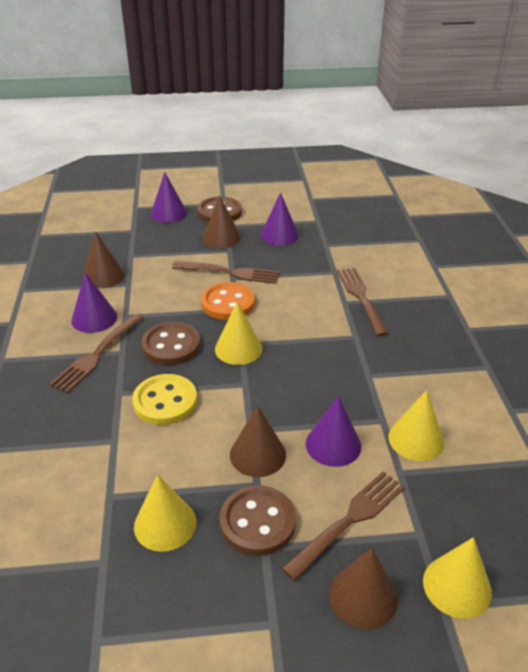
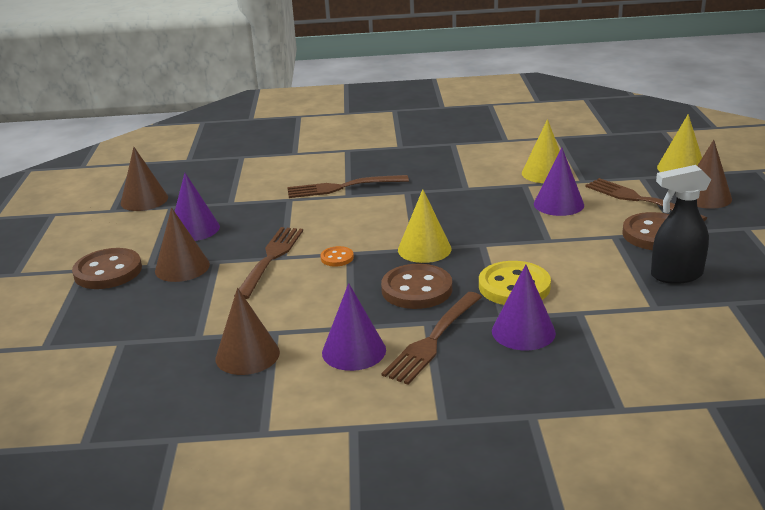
camera: 85 degrees left, 10 degrees down
brown fork [49,314,143,393] -> brown fork turned 90 degrees clockwise [381,292,482,385]
yellow cone [134,474,196,552] -> black spray bottle [651,165,711,284]
purple cone [151,172,187,223] -> purple cone moved to [492,264,556,350]
orange button [201,282,255,320] -> orange button [320,246,354,266], size x0.50
brown cone [230,405,286,477] -> brown cone moved to [120,147,168,211]

